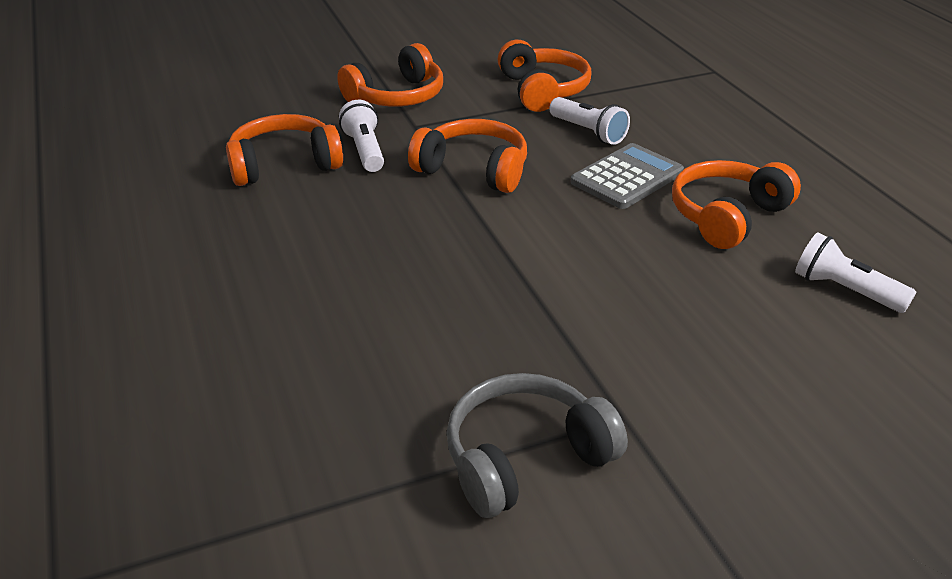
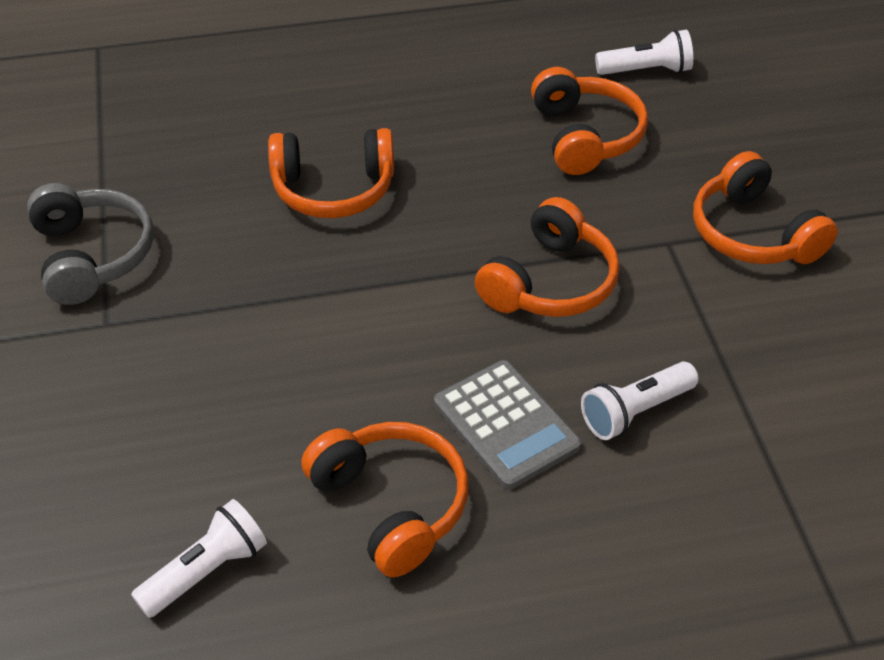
camera: 100 degrees right, 10 degrees up
white flashlight [339,100,384,172] -> white flashlight moved to [595,30,693,75]
orange headphones [498,40,591,112] -> orange headphones moved to [268,128,394,218]

